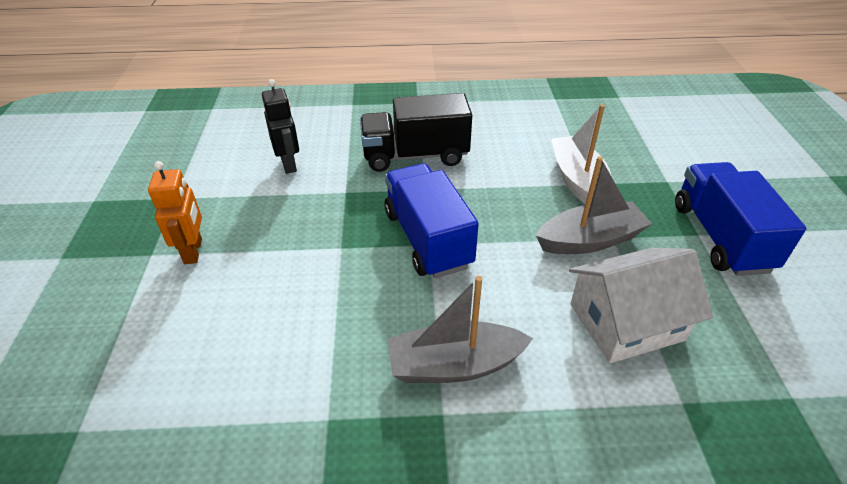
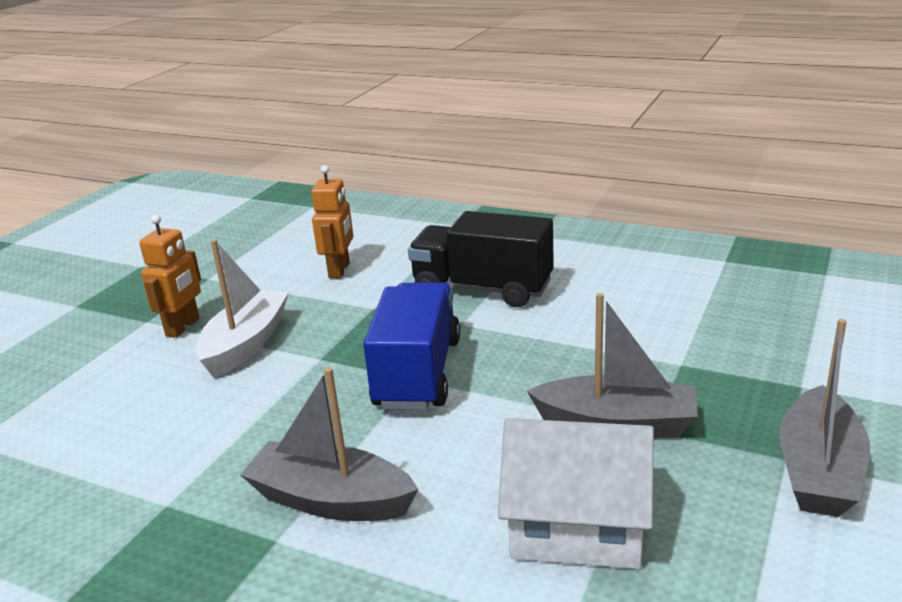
camera: 30 degrees right, 15 degrees down
black robot [262,79,299,174] -> orange robot [311,165,353,279]
white boat [551,104,611,204] -> white boat moved to [195,239,289,378]
blue truck [675,162,806,276] -> grey boat [779,319,870,517]

